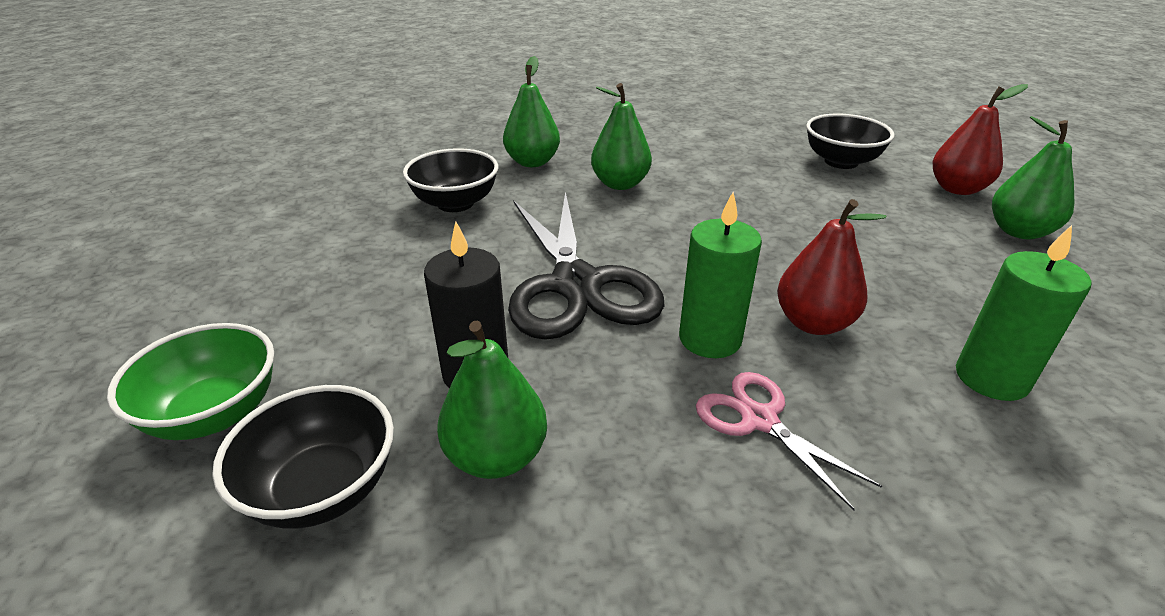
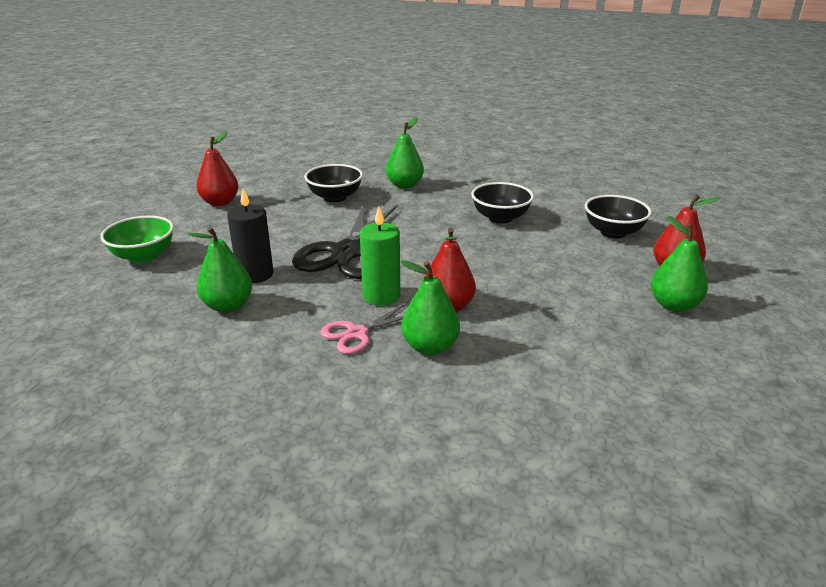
camera: 30 degrees right, 5 degrees down
black bowl [212,385,394,529] -> black bowl moved to [471,182,534,224]
green pear [591,83,652,190] -> green pear moved to [400,260,460,355]
pink scissors [696,372,882,510] -> pink scissors turned 120 degrees counterclockwise [321,304,405,354]
green candle [956,225,1091,401] -> none
none -> red pear [197,131,239,206]

